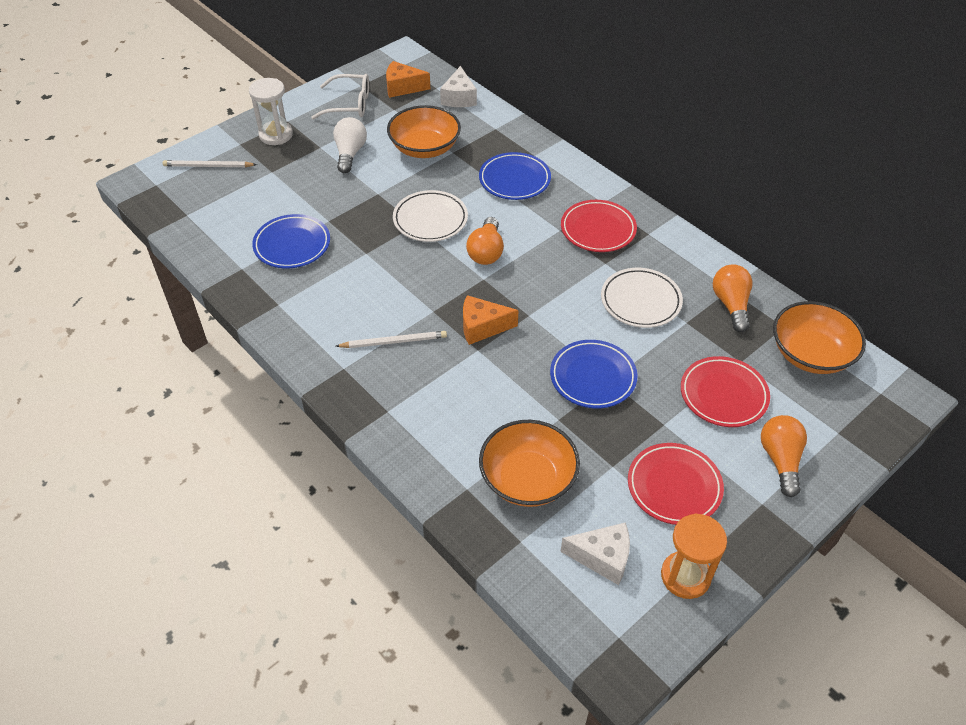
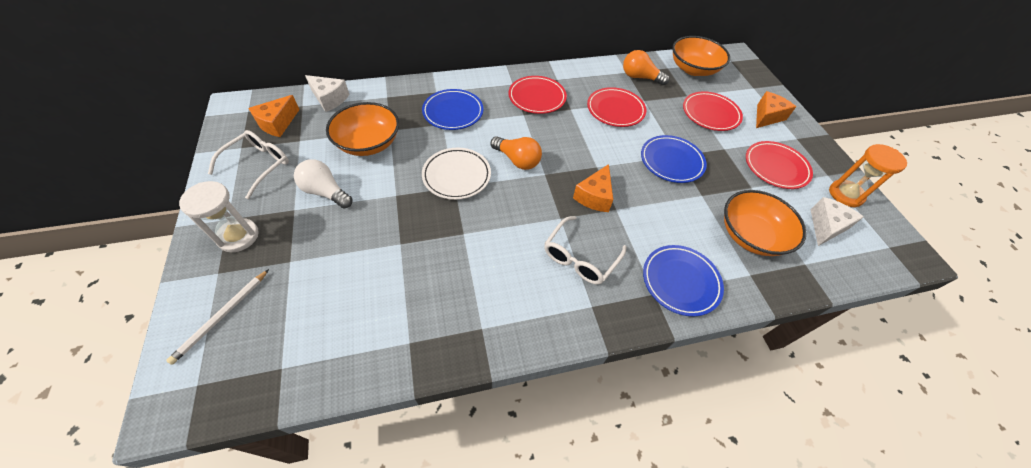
camera: 65 degrees left, 5 degrees up
blue plate [252,214,330,268] -> blue plate moved to [643,245,724,317]
white pencil [336,331,447,348] -> white glasses [544,216,626,285]
white plate [601,268,683,328] -> red plate [587,87,646,127]
orange light bulb [761,415,807,497] -> orange cheese [756,91,796,128]

